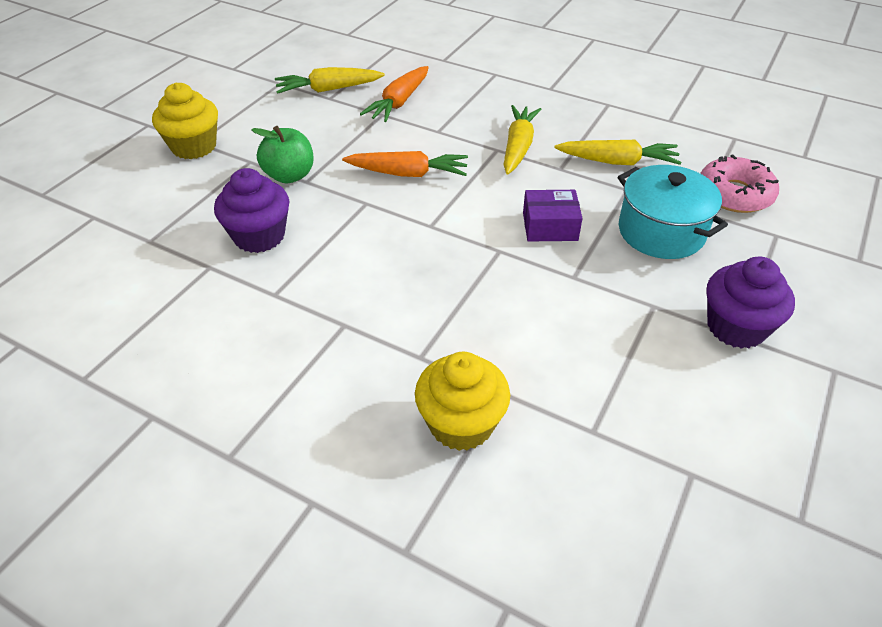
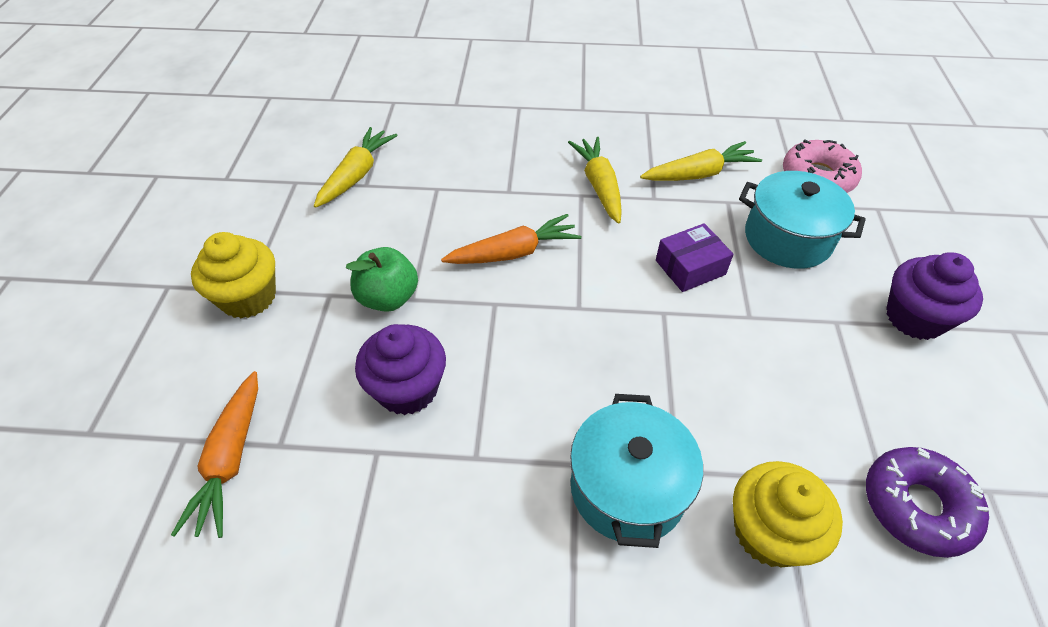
camera: 25 degrees left, 5 degrees up
yellow carrot [275,67,385,94] -> yellow carrot turned 150 degrees clockwise [314,127,398,208]
orange carrot [360,66,429,122] -> orange carrot moved to [171,371,258,538]
none -> turquoise pot [570,394,703,548]
none -> purple donut [866,447,989,558]

